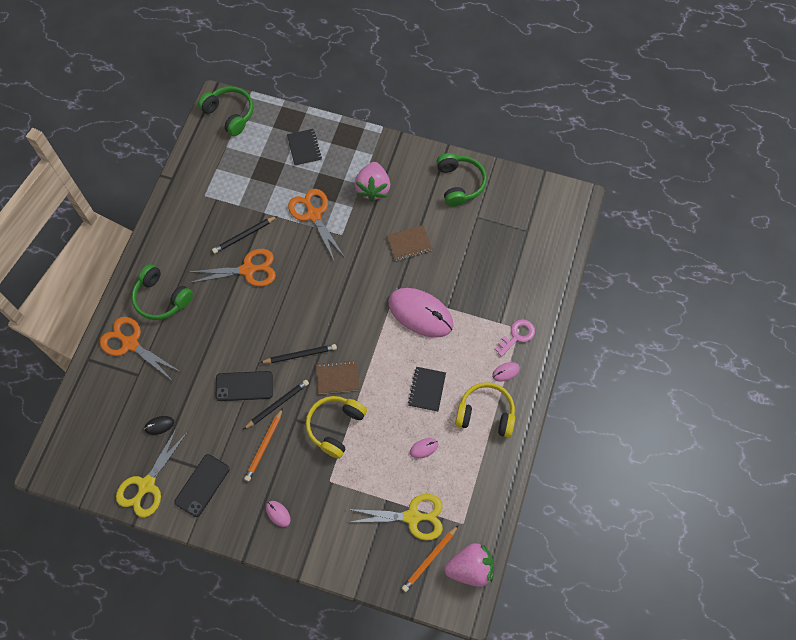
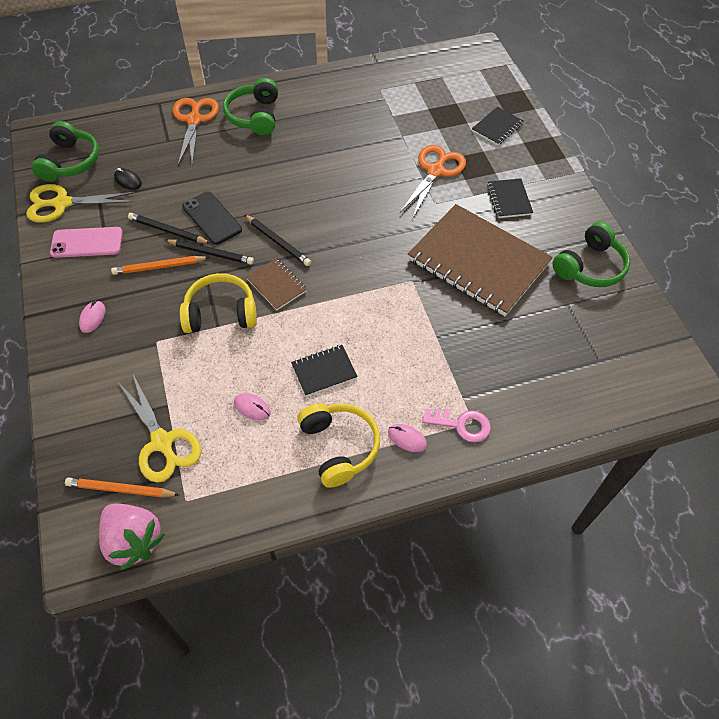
camera: 55 degrees right, 10 degrees down
black phone [174,454,230,517] -> pink phone [50,227,123,258]
orange scissors [189,249,276,286] -> none
green headphones [198,86,253,136] -> green headphones moved to [31,121,99,182]
black pencil [212,216,277,254] -> black pencil moved to [128,213,210,244]
pink strawberry [354,162,390,202] -> black notebook [487,178,533,218]
brown notebook [387,225,432,261] -> brown notebook [408,204,553,316], size x2.31
pink mouse [388,288,453,338] -> none

